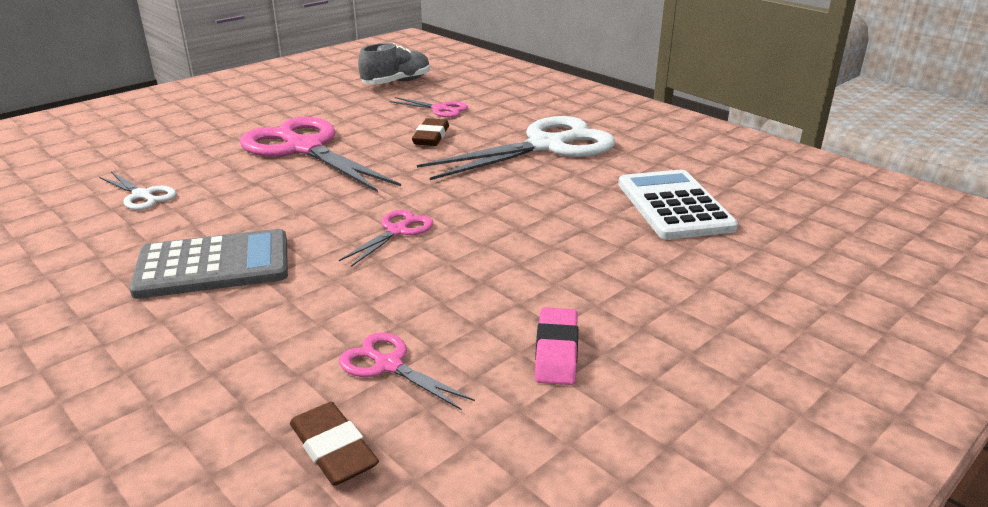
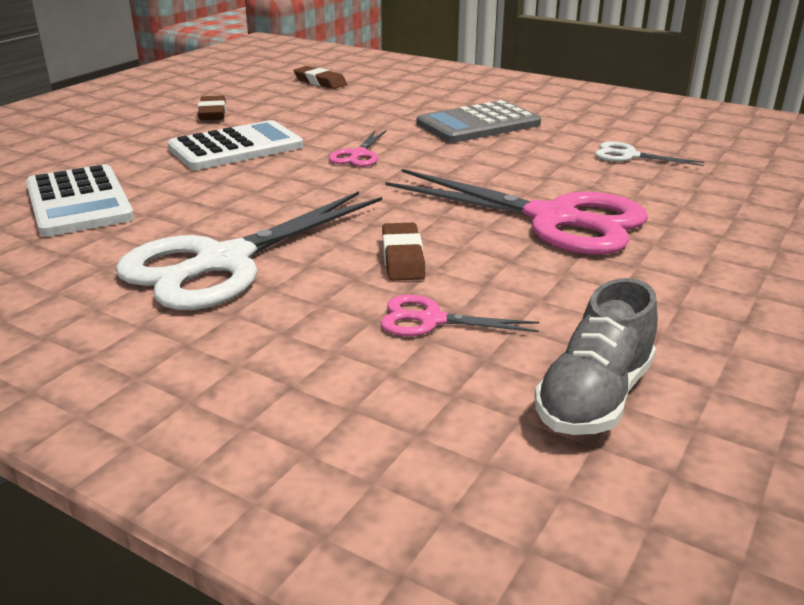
camera: 165 degrees right, 0 degrees up
pink scissors [339,332,475,410] -> none
pink eraser [535,307,578,385] -> brown eraser [198,95,226,120]
none -> white calculator [167,120,303,170]

